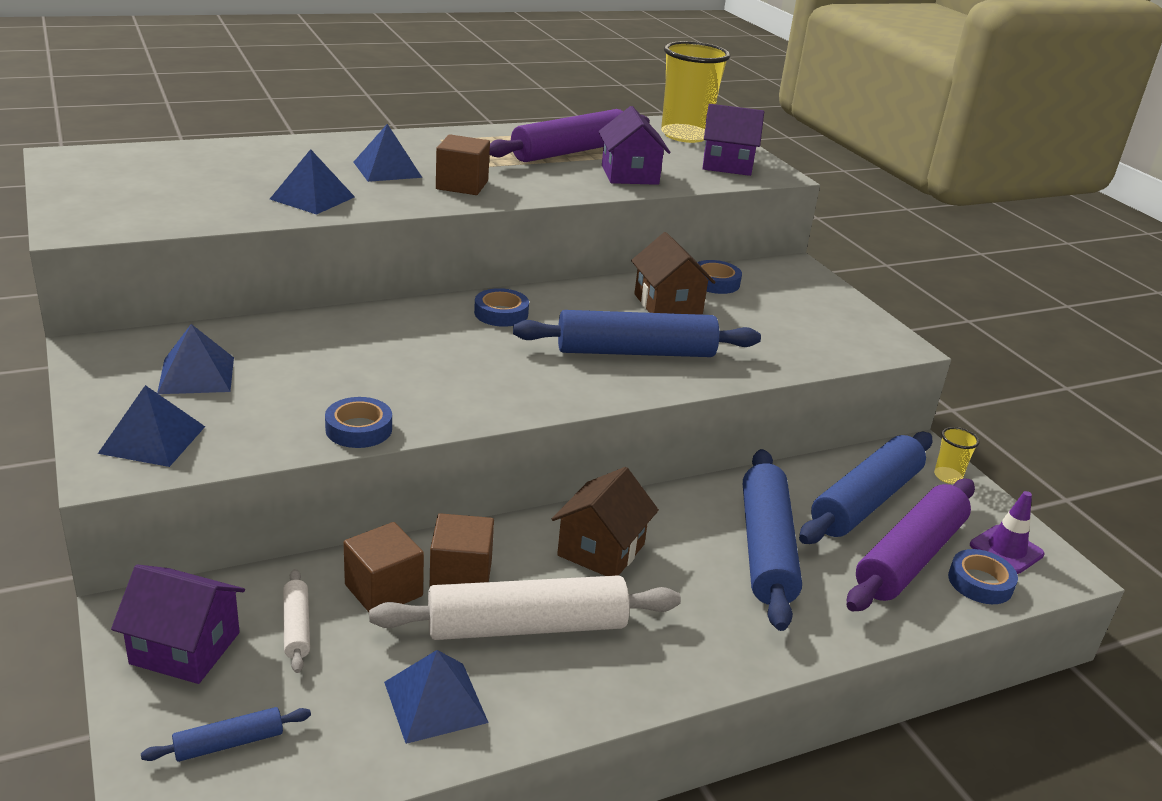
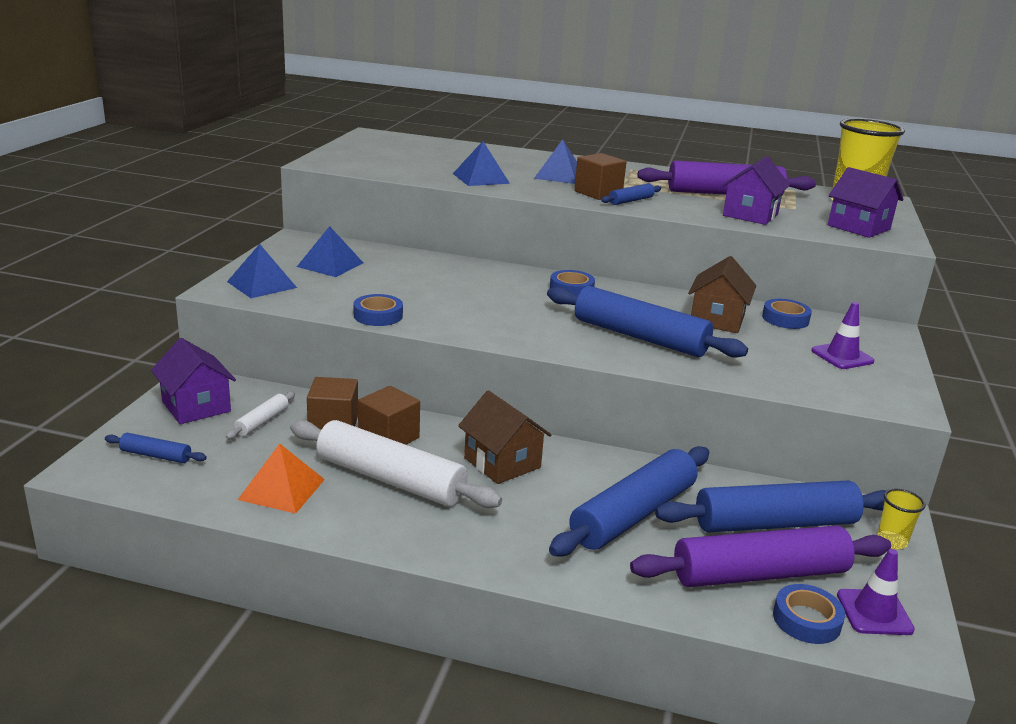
camera: 40 degrees right, 5 degrees down
blue pyramid [384,650,489,744] -> orange pyramid [238,443,325,514]
brown house [552,467,659,576] -> brown house turned 75 degrees clockwise [458,390,551,484]
none -> blue rolling pin [601,183,661,205]
none -> purple traffic cone [811,302,874,369]

